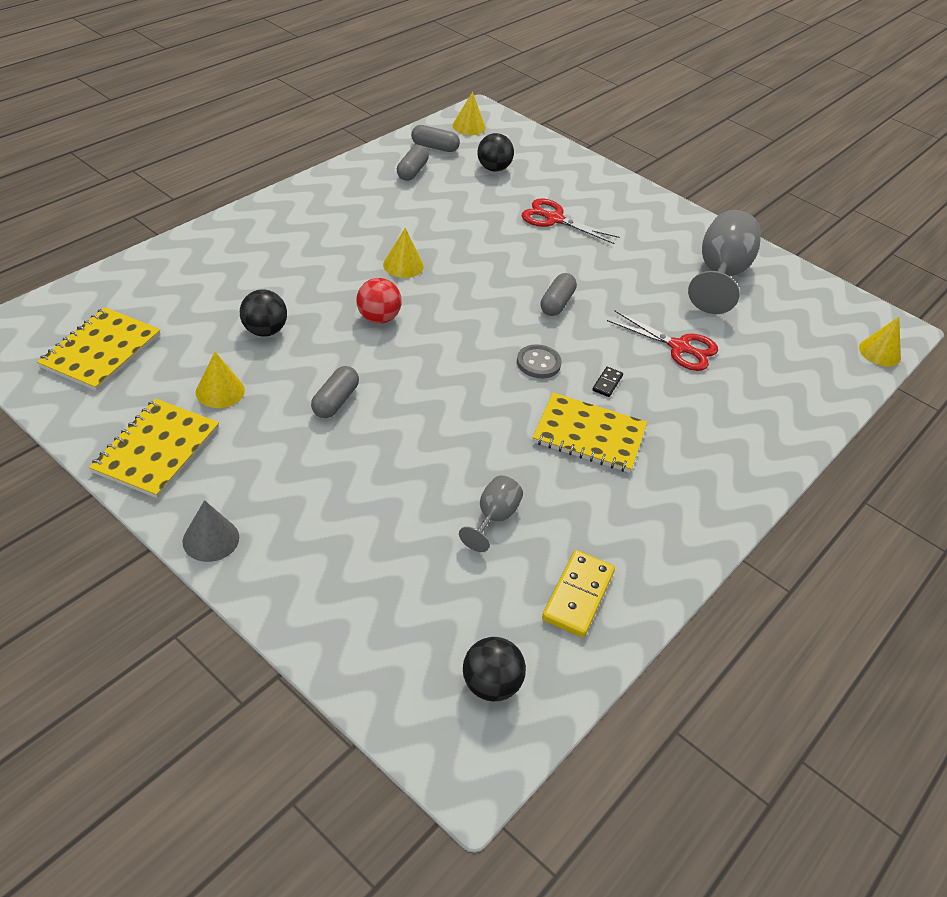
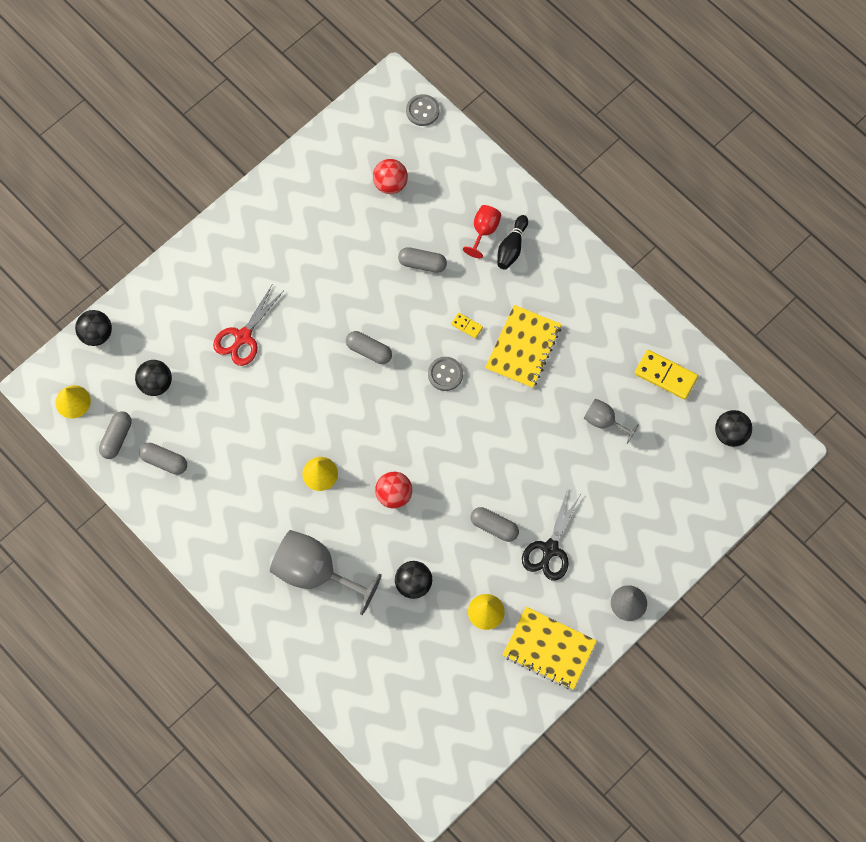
camera: 80 degrees left, 25 degrees up
yellow notebook [37,307,160,391] -> none
black domino [592,367,623,397] -> yellow domino [451,313,483,339]
red scissors [607,311,718,371] -> grey capsule [398,247,447,273]
grey goblet [688,210,761,314] -> grey goblet moved to [270,530,382,615]
yellow cone [859,317,901,367] -> grey button [406,94,439,126]
none -> black ball [75,310,112,346]
none -> red ball [373,159,408,194]
none -> red goblet [463,205,501,258]
none -> black bowling pin [497,215,528,270]
none -> black scissors [522,491,581,580]

